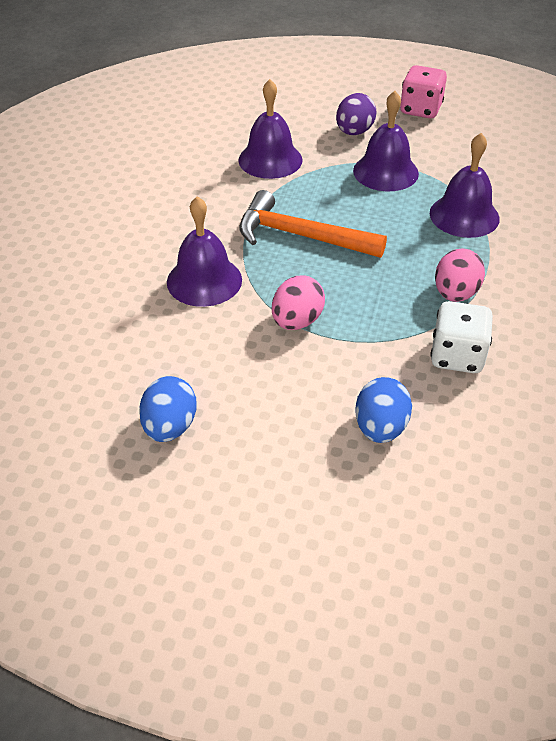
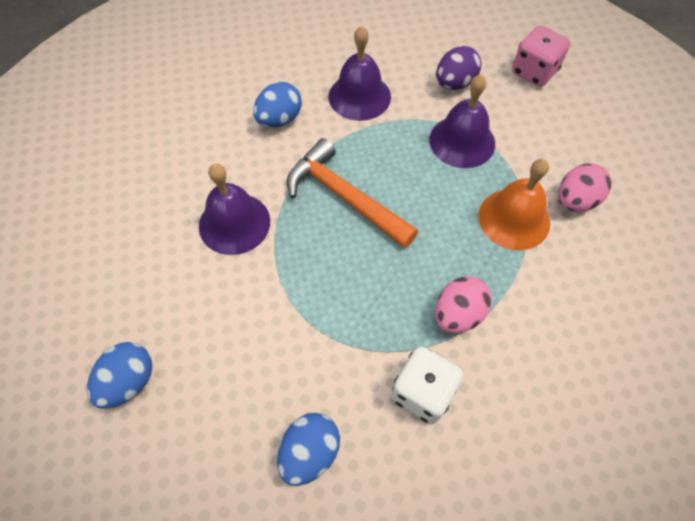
camera: 20 degrees right, 15 degrees up
pink egg [272,275,325,330] -> pink egg moved to [558,163,612,212]
purple bell [430,133,500,238] -> orange bell [479,159,550,250]
none -> blue egg [253,82,302,128]

